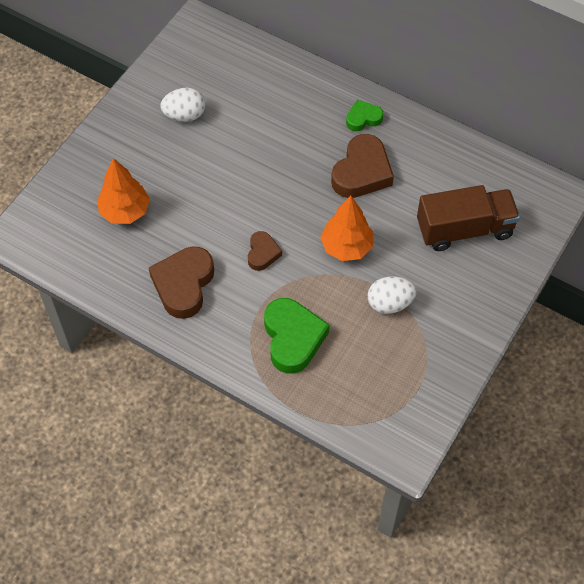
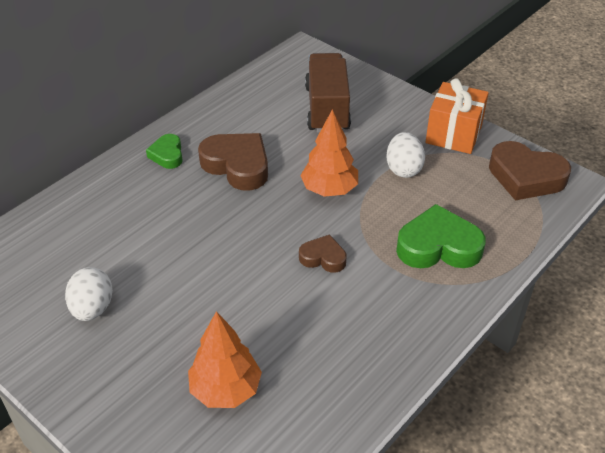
camera: 80 degrees left, 15 degrees down
brown heart [149,246,214,319] -> brown heart moved to [489,141,571,200]
none -> orange gift [426,78,489,154]

